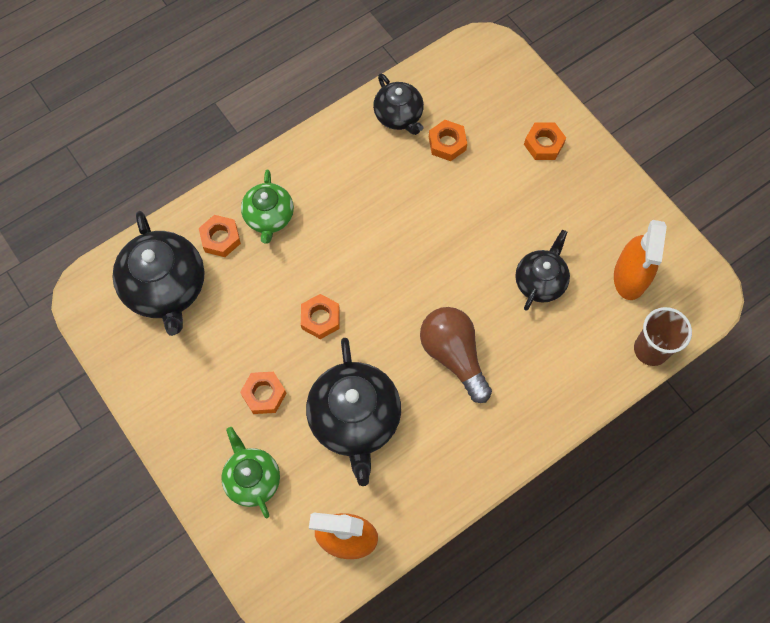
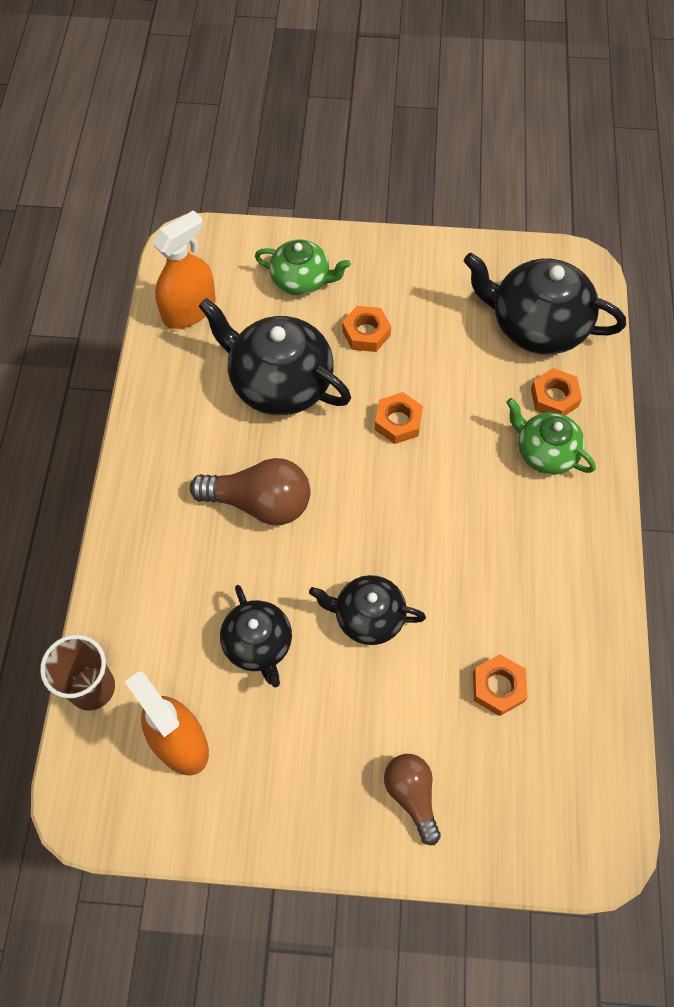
camera: 130 degrees right, 5 degrees down
black teapot [373,73,424,135] -> black teapot moved to [309,575,426,645]
orange nut [524,122,566,160] -> brown light bulb [384,754,441,845]

